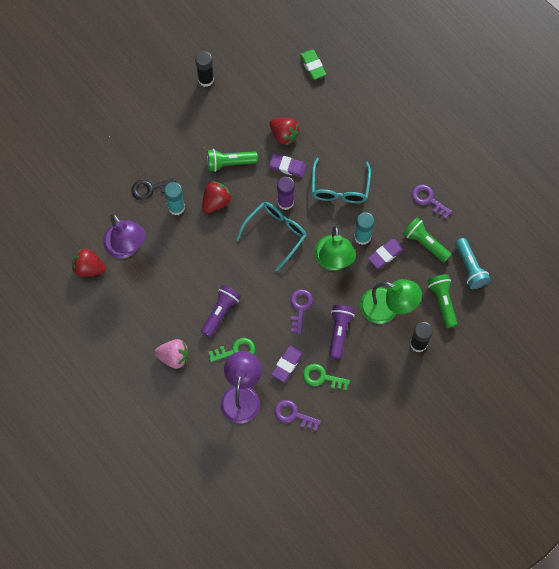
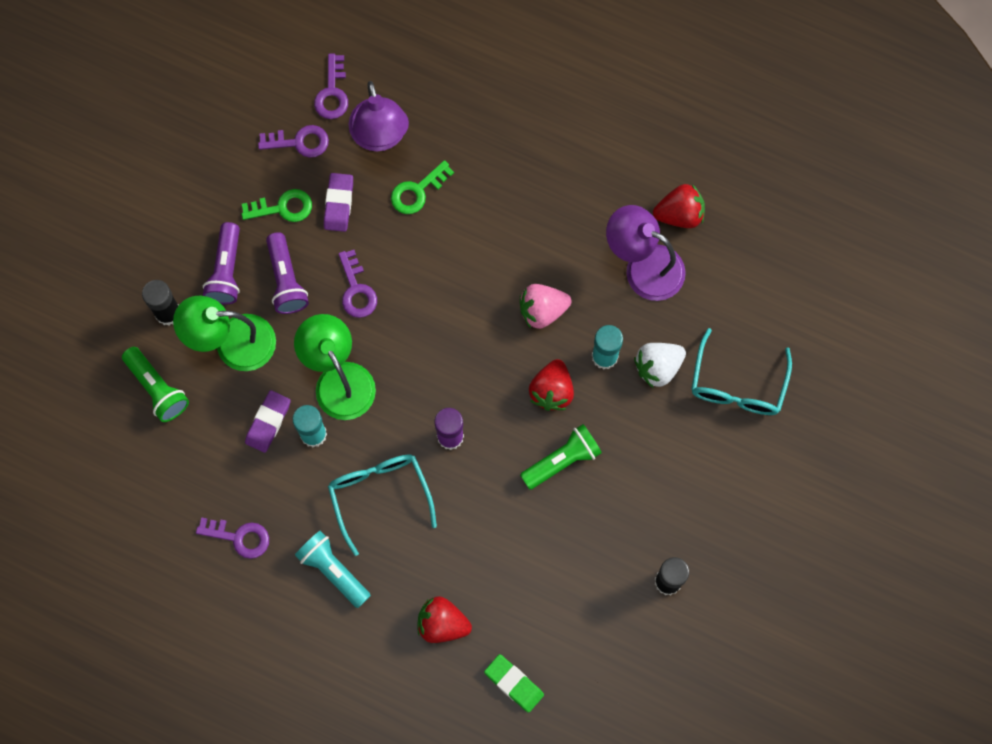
camera: 155 degrees right, 5 degrees up
black key [131,178,176,200] -> white strawberry [634,343,686,388]
pink strawberry [154,339,188,369] -> pink strawberry moved to [520,284,571,329]
purple flashlight [201,285,241,337] -> purple flashlight moved to [203,222,240,304]
turquoise glasses [236,202,307,272] -> turquoise glasses moved to [691,328,792,415]
red strawberry [269,118,300,146] -> red strawberry moved to [417,596,472,643]
purple eraser [269,154,307,178] -> none
green flashlight [403,218,451,262] -> none
turquoise flashlight [455,238,491,289] -> turquoise flashlight moved to [295,531,371,608]
none -> purple key [314,54,348,119]

